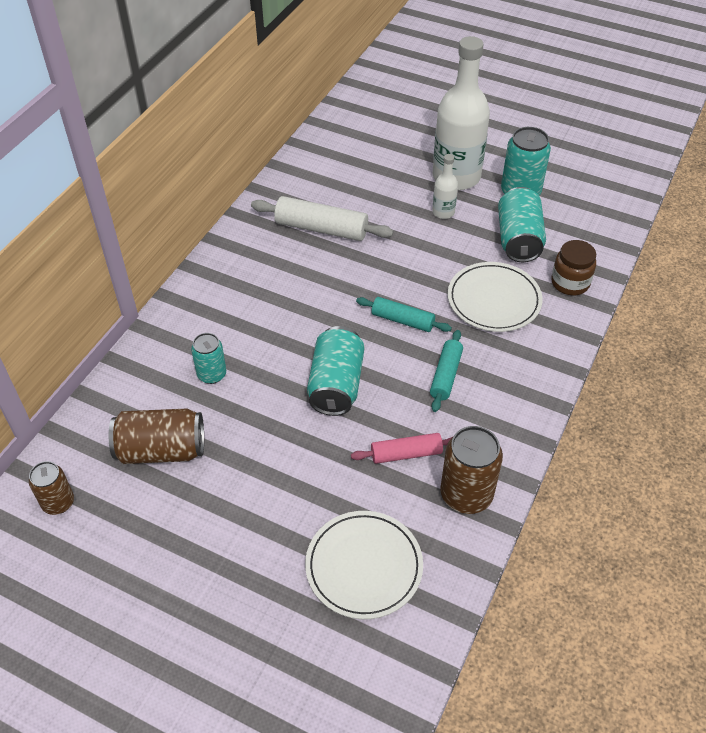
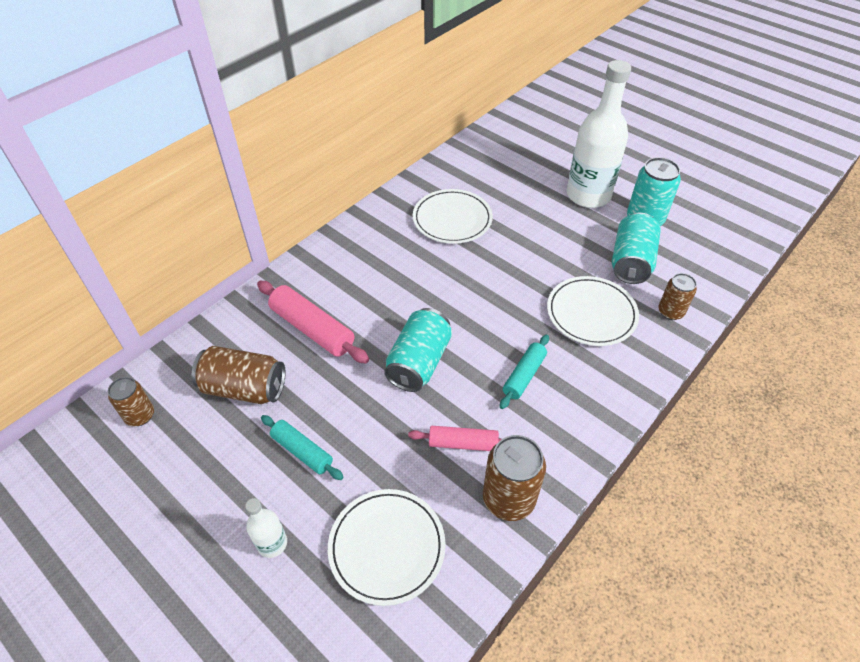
camera: 15 degrees right, 0 degrees up
turquoise can [191,333,226,384] -> pink rolling pin [257,281,369,364]
white rolling pin [251,196,393,241] -> white plate [413,189,493,244]
turquoise rolling pin [356,297,452,332] -> turquoise rolling pin moved to [261,415,344,480]
white bottle [432,154,458,219] -> white bottle moved to [245,498,287,558]
brown jar [551,240,596,295] -> brown can [658,273,697,320]

